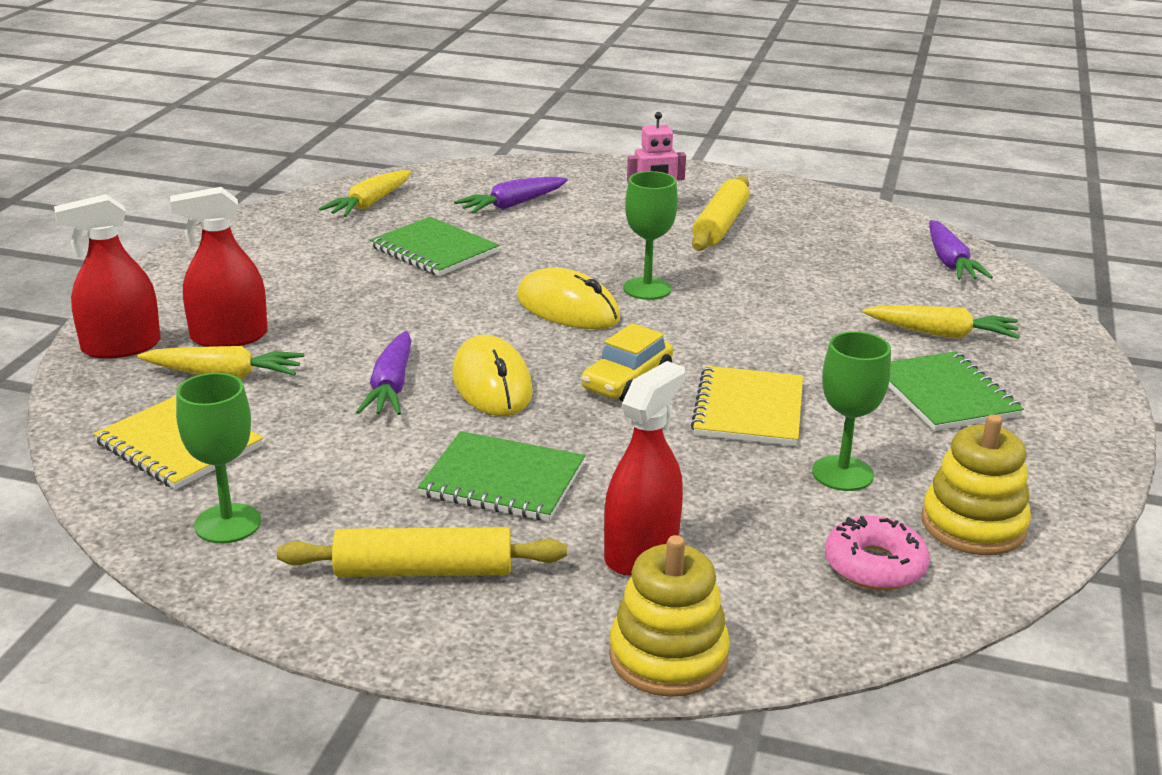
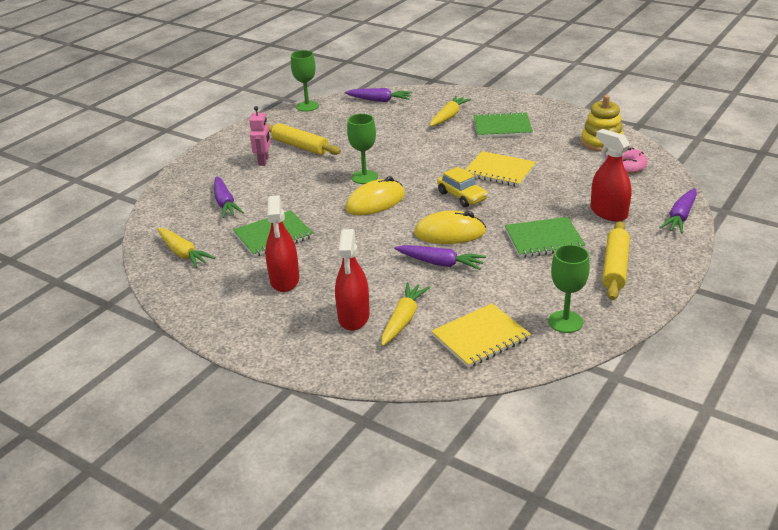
camera: 70 degrees left, 5 degrees up
red spray bottle [54,194,161,359] -> red spray bottle moved to [265,195,299,292]
green notebook [418,431,585,521] -> green notebook turned 45 degrees clockwise [505,217,586,258]
yellow stacking toy [609,535,730,697] -> purple carrot [659,188,697,234]
green goblet [812,331,891,491] -> green goblet moved to [291,50,319,112]

